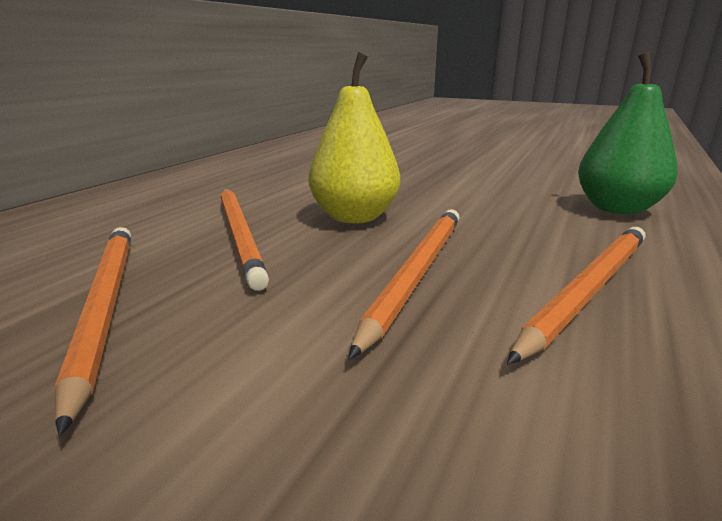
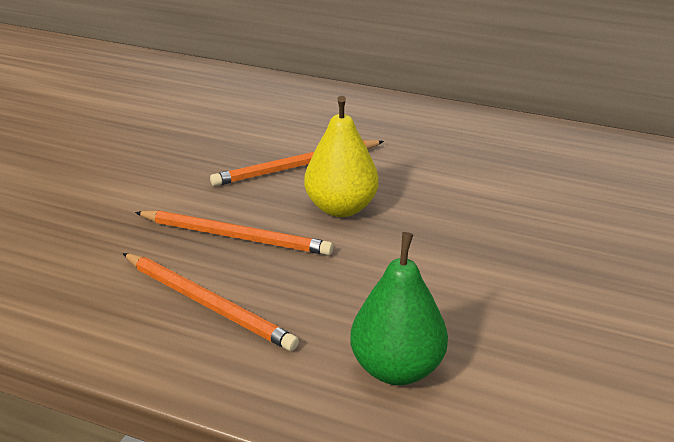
camera: 85 degrees right, 10 degrees up
orange pencil [55,227,131,436] -> none

